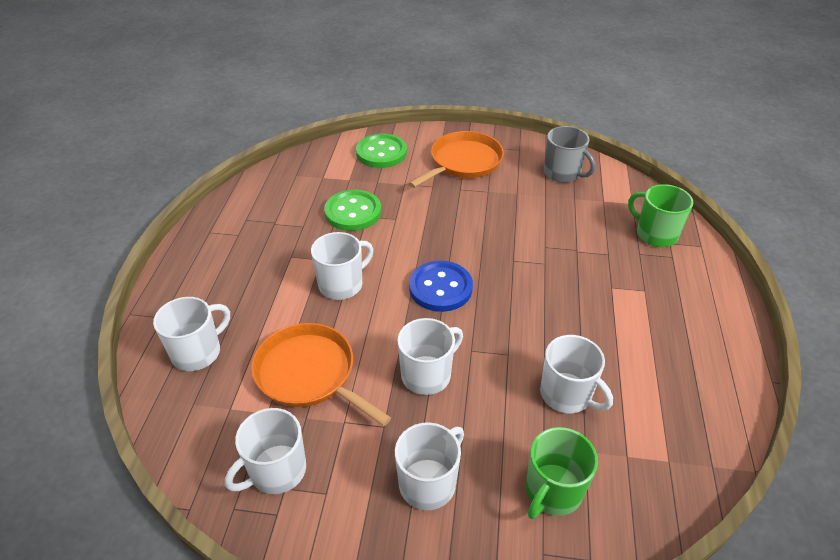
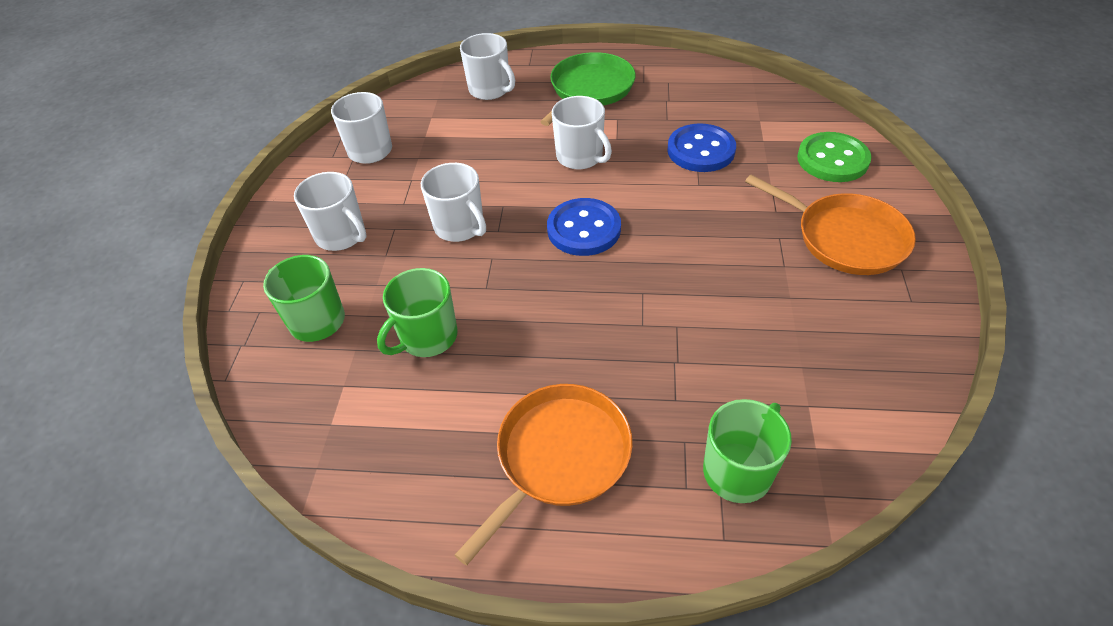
camera: 90 degrees right, 5 degrees up
orange pan [251,323,391,426] -> orange pan moved to [455,384,633,566]
green button [324,190,381,231] -> blue button [667,123,736,172]
white mug [540,335,613,413] -> green mug [377,268,458,357]
grey mug [544,126,596,183] -> none
none -> green pan [540,52,636,126]

